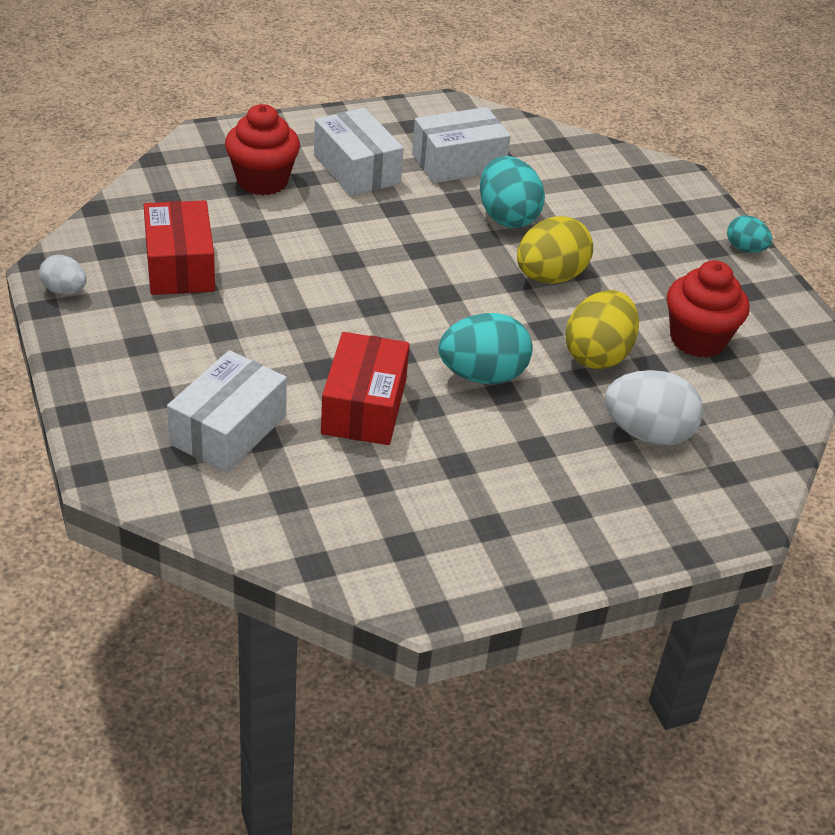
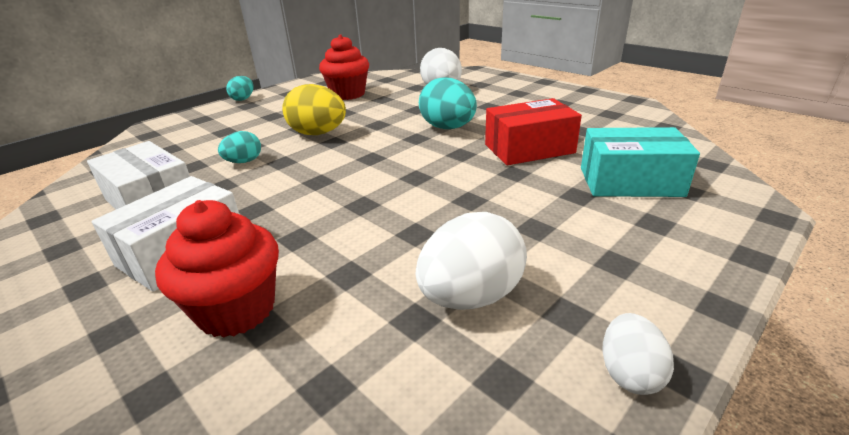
camera: 110 degrees left, 10 degrees down
red box [144,200,215,295] -> white egg [416,212,527,310]
white box [167,350,287,473] -> turquoise box [581,127,700,197]
turquoise egg [480,156,545,228] -> turquoise egg [218,131,261,163], size x0.57
yellow egg [565,290,639,369] -> none

